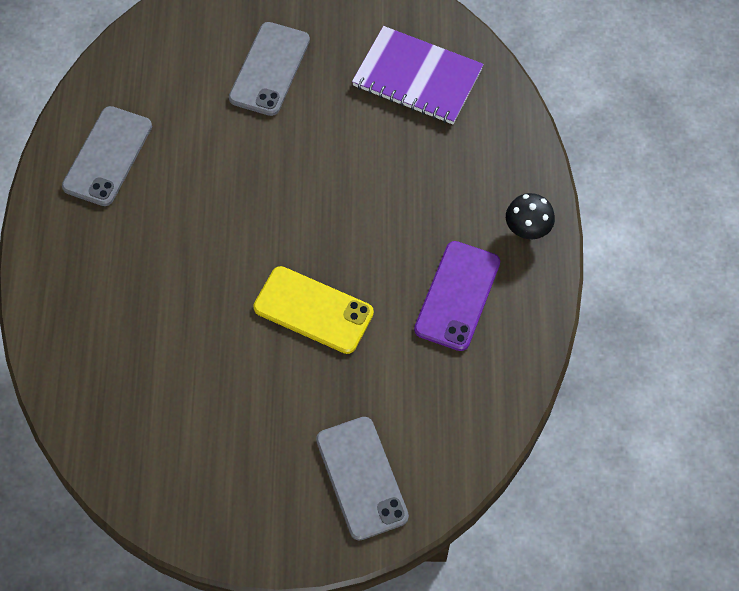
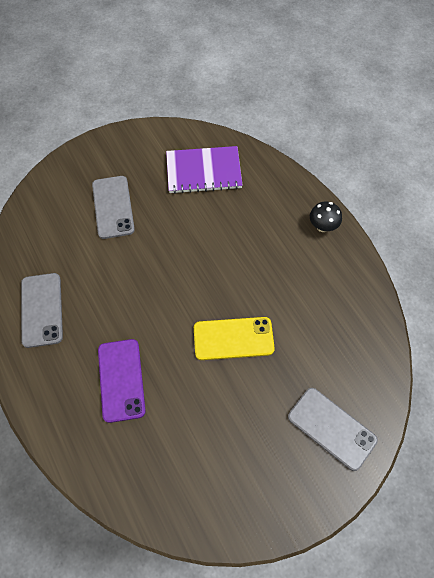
camera: 30 degrees left, 0 degrees up
purple phone [414,241,500,351] -> purple phone moved to [98,339,146,423]

